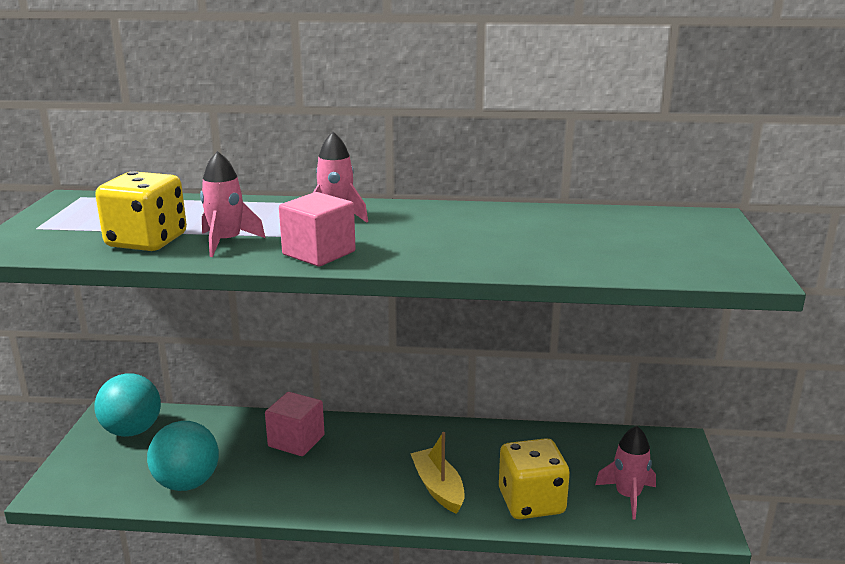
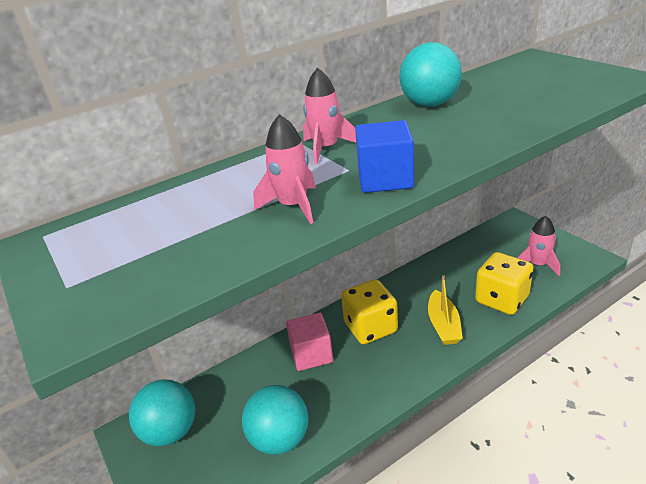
camera: 35 degrees left, 10 degrees up
yellow dice [95,171,187,251] -> yellow dice moved to [341,279,398,344]
pink cube [279,192,356,266] -> blue cube [355,120,414,193]
yellow boat [410,432,465,514] -> yellow boat turned 120 degrees counterclockwise [428,275,463,345]
none -> turquoise ball [399,42,462,107]

